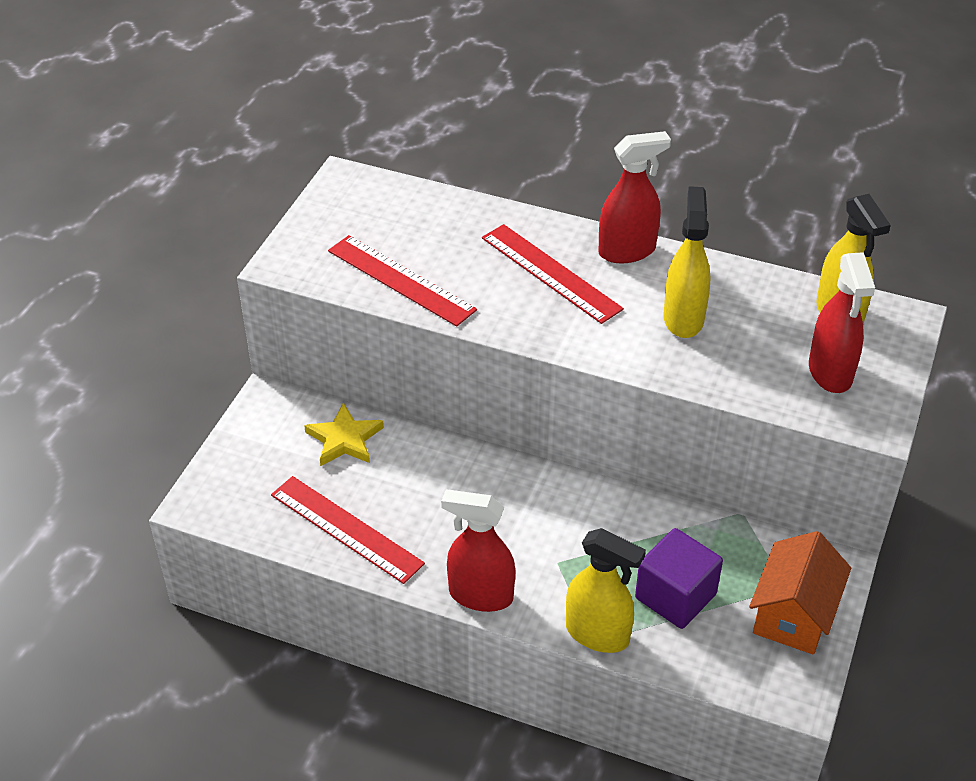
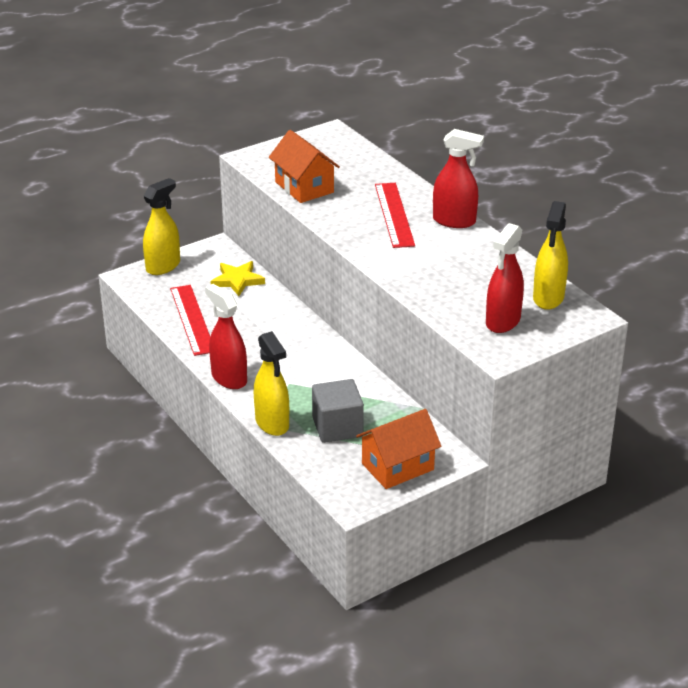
camera: 35 degrees right, 10 degrees down
red ruler [328,235,477,327] -> orange house [269,130,340,203]
purple cube [635,528,723,629] -> grey cube [312,379,364,443]
yellow spray bottle [663,186,711,338] -> yellow spray bottle moved to [143,178,180,275]

